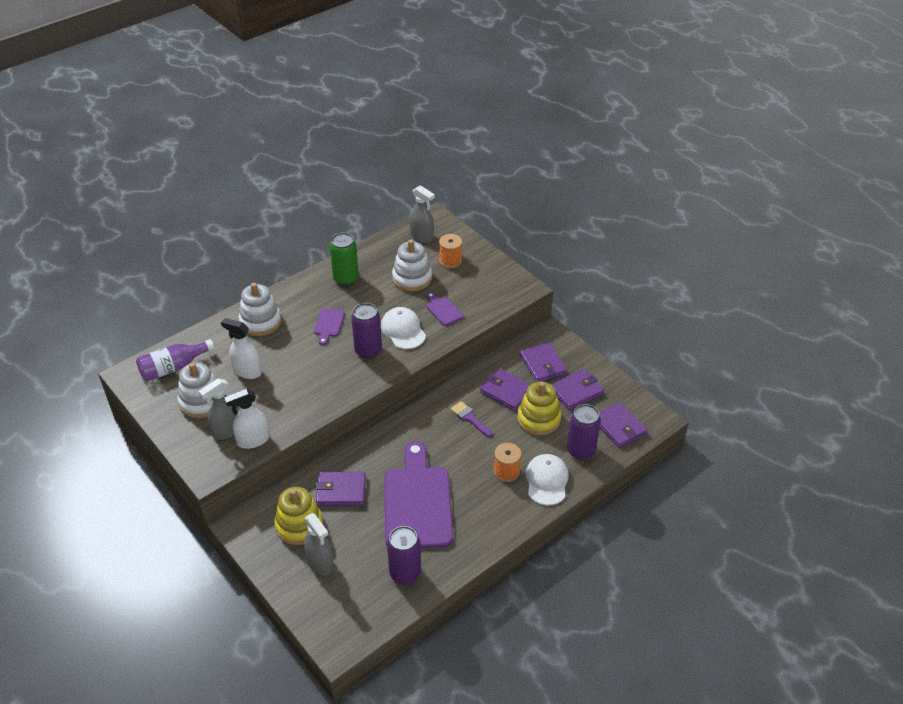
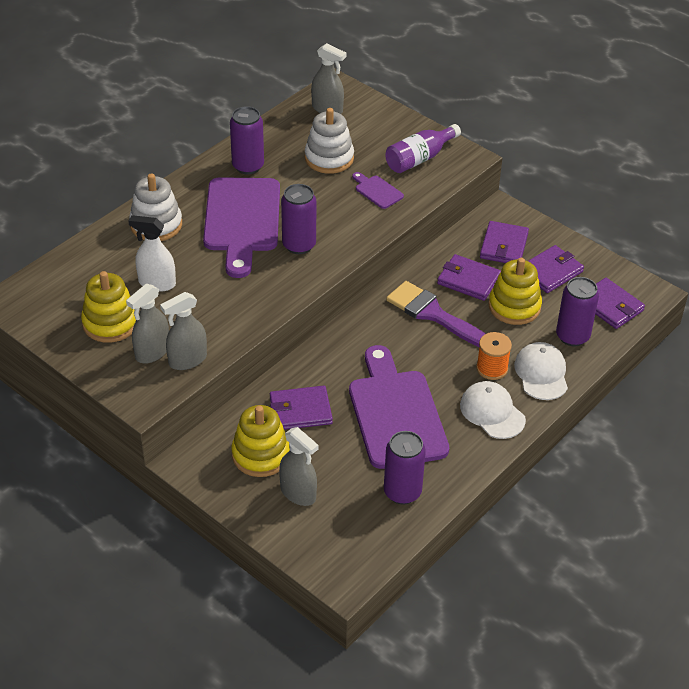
camera: 10 degrees left, 0 degrees up
purple bottle [136,339,215,381] -> purple bottle moved to [385,124,461,173]
white stacking toy [177,362,216,419] -> yellow stacking toy [81,271,136,343]
white spray bottle [224,389,269,449] -> grey spray bottle [160,292,207,370]
purple cutting board [314,308,345,345] -> purple cutting board [203,177,280,278], size x2.36
green can [329,233,359,286] -> purple can [230,106,264,174]
white cap [381,307,426,349] -> white cap moved to [460,381,526,439]
orange spool [439,234,462,269] -> none
purple brush [451,401,493,437] -> purple brush [386,281,486,347], size x1.82
purple wallet [520,343,567,382] -> purple wallet turned 45 degrees clockwise [480,221,529,263]

